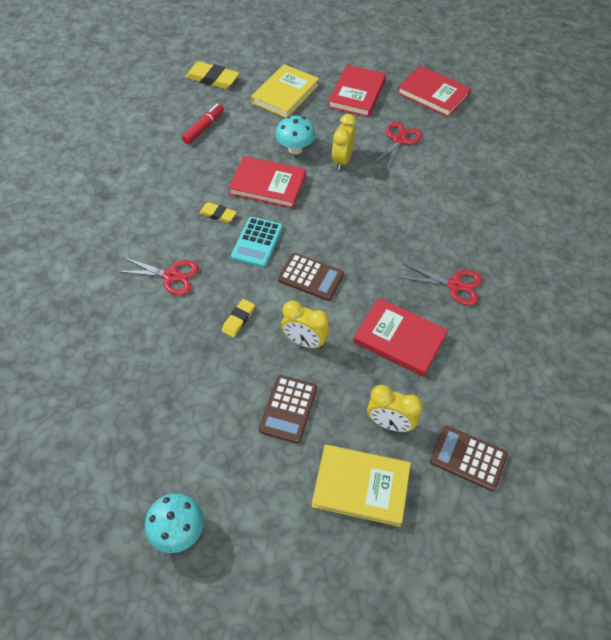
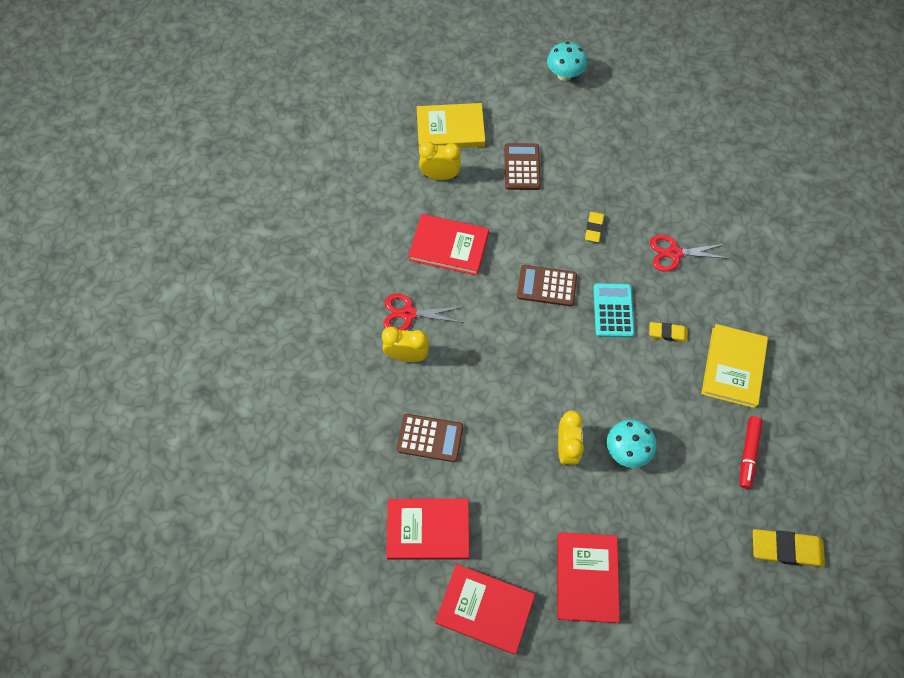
camera: 165 degrees right, 10 degrees up
red book [228,156,306,209] -> red book moved to [386,499,469,560]
yellow book [251,64,319,118] -> yellow book moved to [701,324,768,408]
yellow clock [281,300,330,349] -> yellow clock moved to [382,327,429,362]
red scissors [373,122,422,170] -> none
brown calculator [430,425,508,491] -> brown calculator moved to [397,414,463,462]

